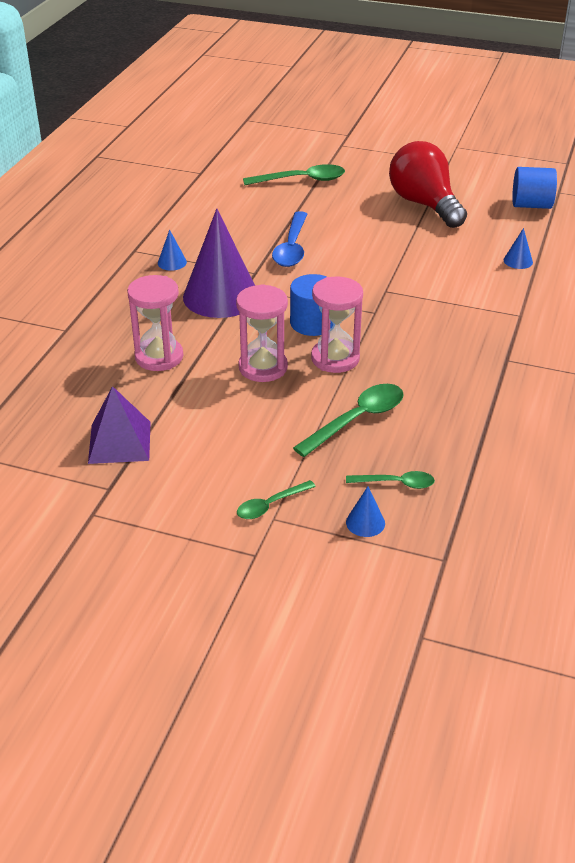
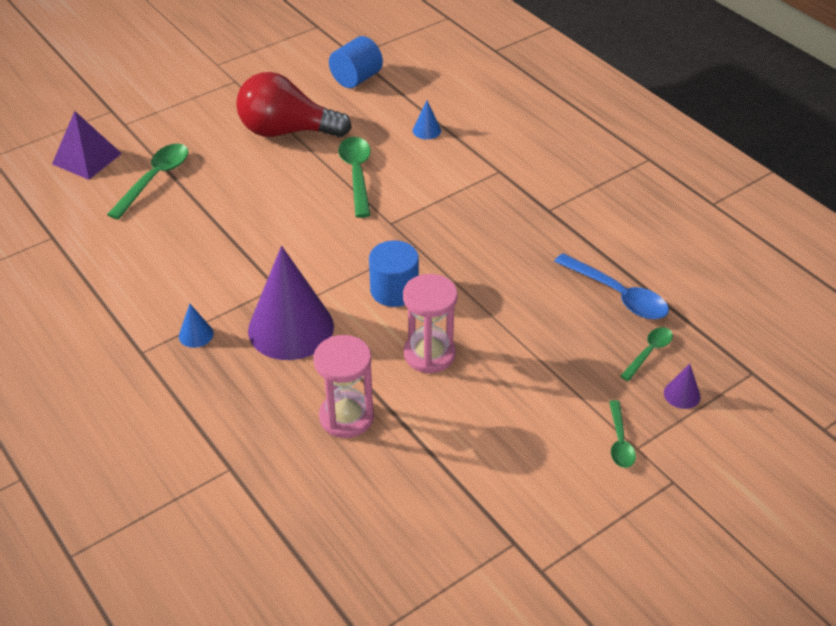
camera: 55 degrees left, 5 degrees up
purple pyramid [88,386,151,464] -> purple pyramid moved to [52,111,122,180]
blue spoon [272,211,307,267] -> blue spoon moved to [554,253,669,319]
green spoon [293,384,404,457] -> green spoon moved to [338,137,371,218]
pink hourglass [311,277,363,373] -> none
blue cone [346,486,385,537] -> purple cone [664,364,700,409]

